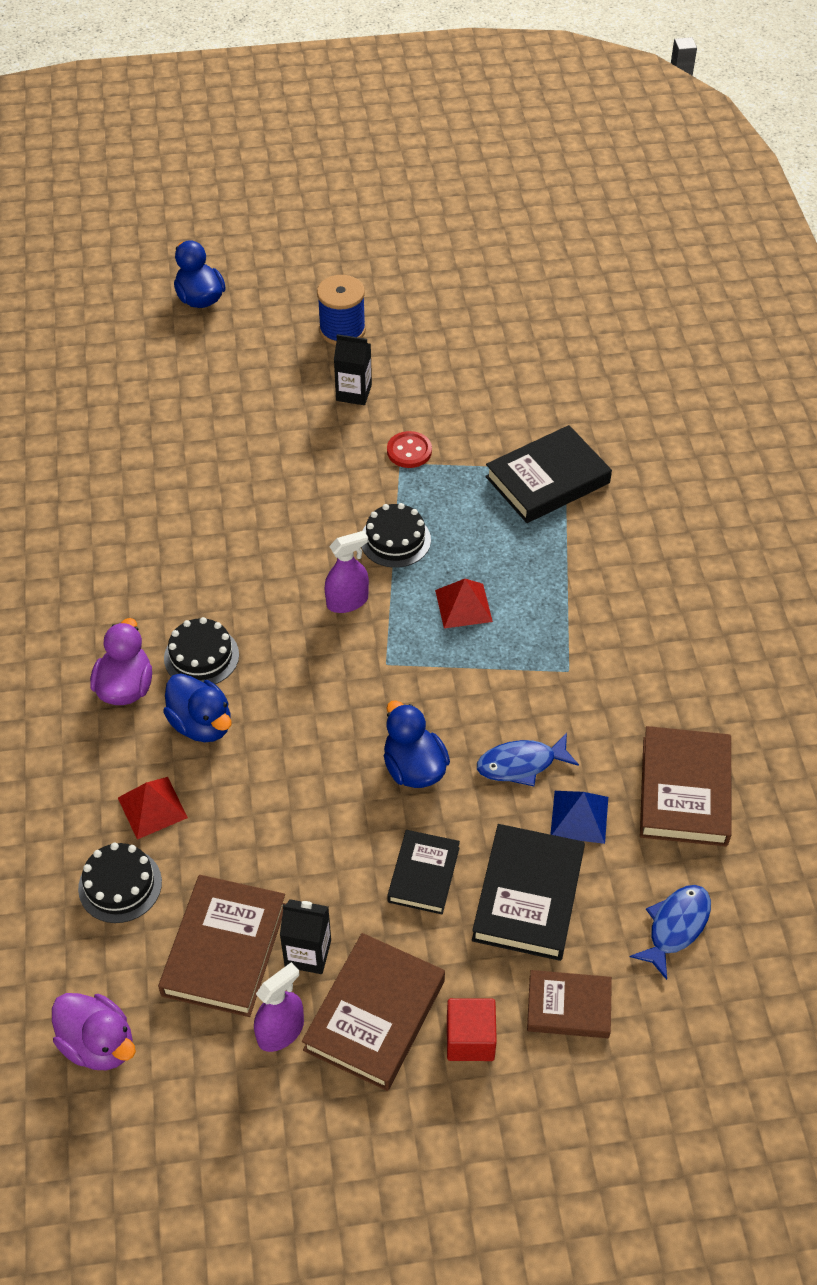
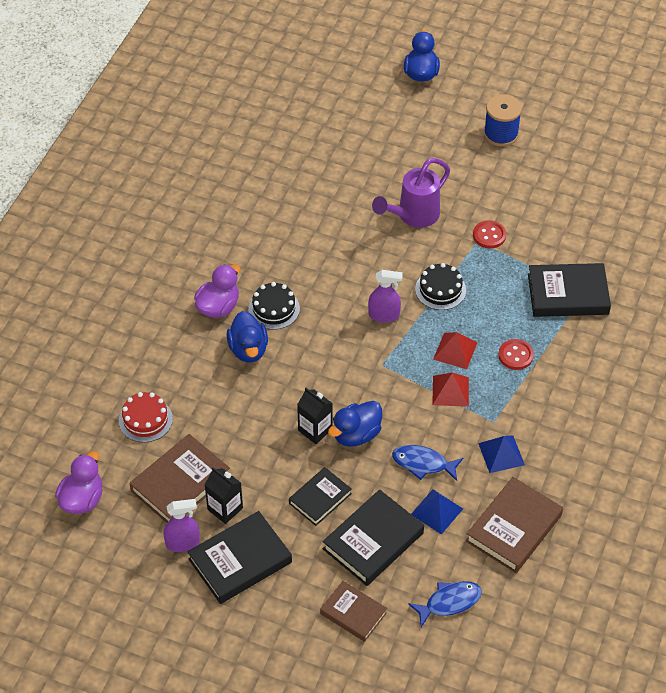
camera: 30 degrees right, 0 degrees up
purple duck [52,993,136,1070] -> purple duck turned 135 degrees counterclockwise [55,451,102,514]
black cake [78,843,162,923] -> red cake [119,392,173,443]
red pyramid [118,777,188,839] -> red pyramid moved to [432,373,469,407]
brown book [302,933,445,1091] -> black book [187,511,292,604]
black carton [334,334,372,405] -> black carton moved to [297,388,333,444]
blue duck [384,700,450,788] -> blue duck turned 135 degrees counterclockwise [328,401,382,447]
red cube [447,998,497,1061] -> none
none -> purple watering can [372,158,450,228]
none -> blue pyramid [478,435,525,473]
none -> red button [498,339,534,370]

